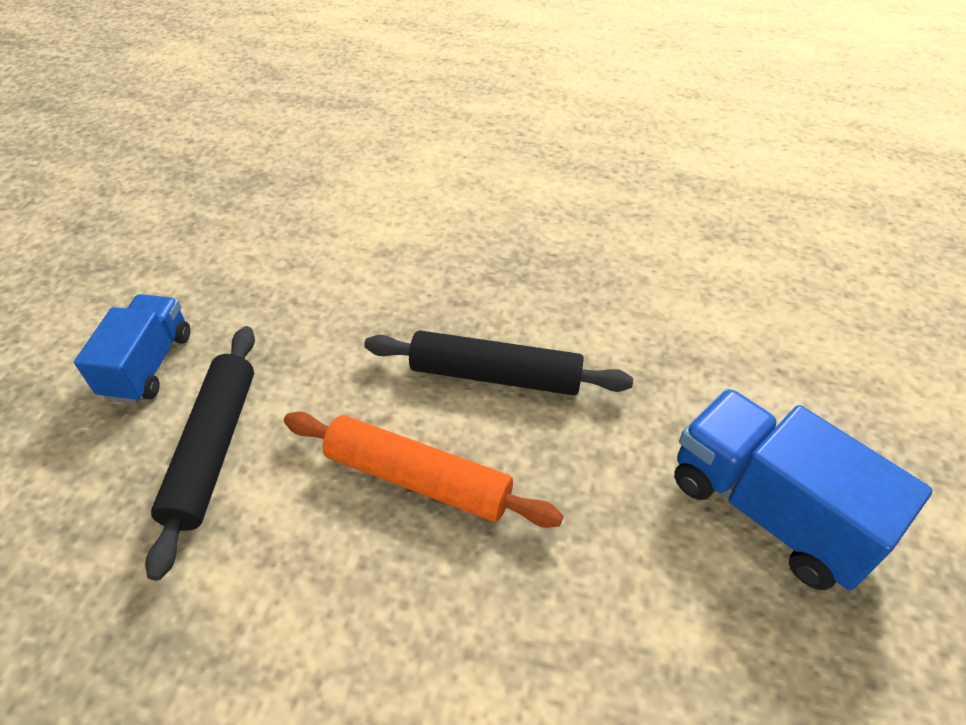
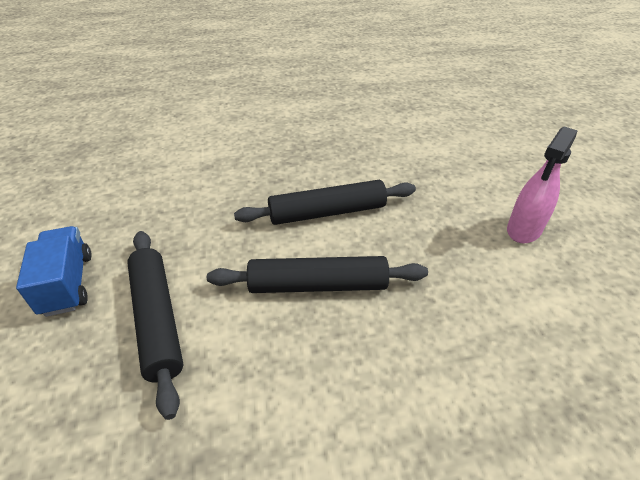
camera: 25 degrees left, 5 degrees down
orange rolling pin [284,412,563,528] -> black rolling pin [207,256,428,293]
blue truck [674,389,933,590] -> pink spray bottle [507,127,578,244]

